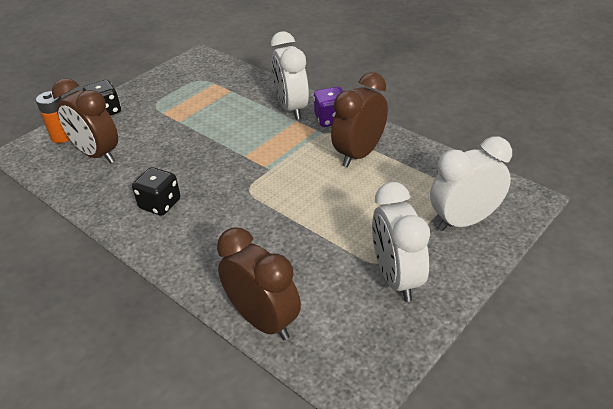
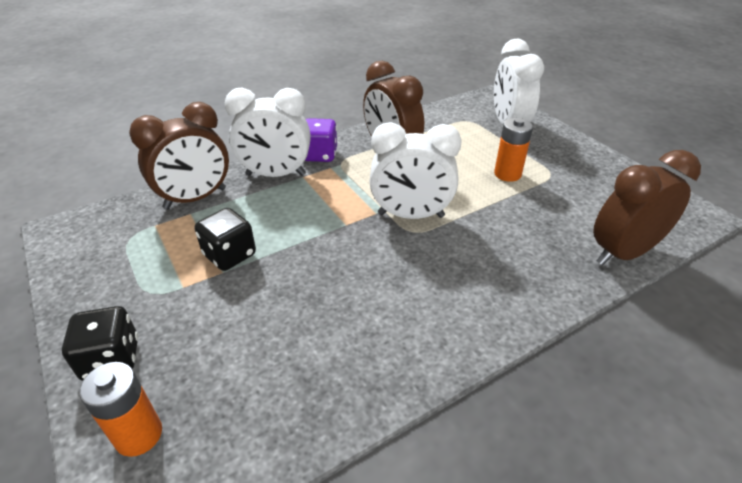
camera: 75 degrees left, 0 degrees up
brown clock [52,78,118,163] -> brown clock moved to [129,102,229,209]
black dice [132,167,181,216] -> black dice moved to [195,208,256,271]
white clock [372,182,430,302] -> white clock moved to [369,122,462,219]
none -> orange battery [494,118,533,182]

